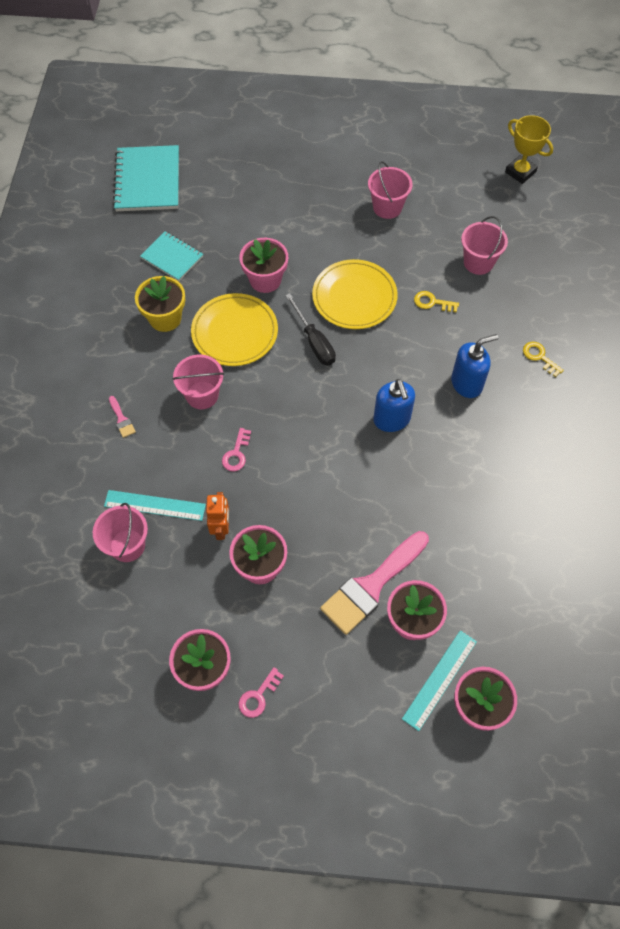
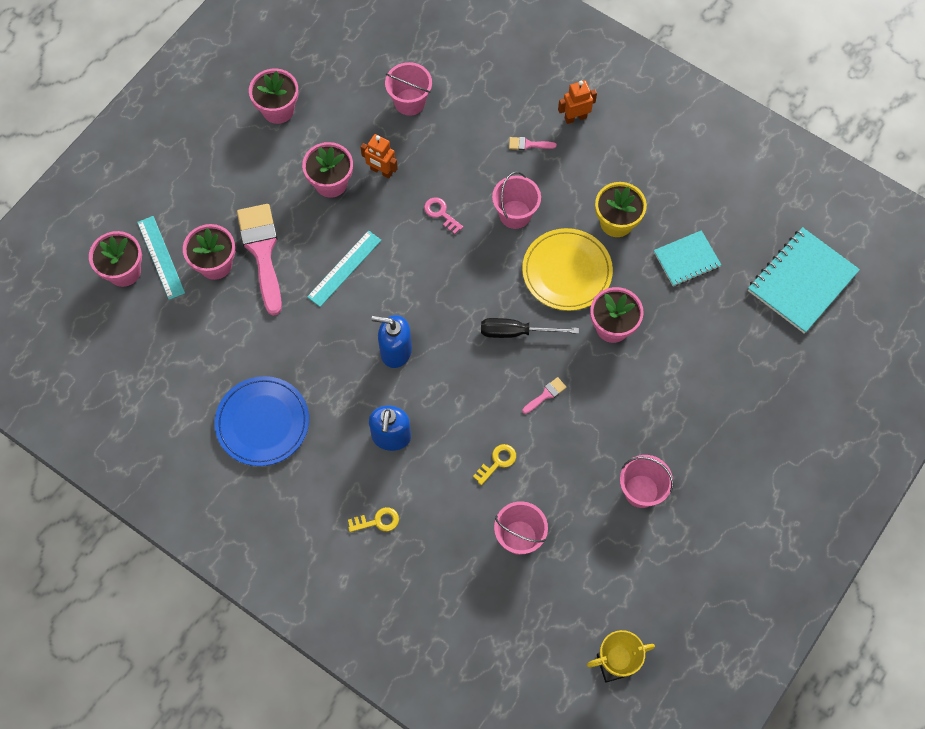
camera: 120 degrees right, 5 degrees up
turquoise ruler [104,490,206,521] -> turquoise ruler moved to [307,230,382,307]
turquoise notebook [113,145,179,211] -> turquoise notebook turned 75 degrees counterclockwise [748,227,860,334]
pink key [238,667,284,718] -> none
yellow plate [312,259,398,329] -> pink brush [522,377,567,414]
none -> blue plate [215,376,309,466]
none -> orange robot [558,80,597,124]

